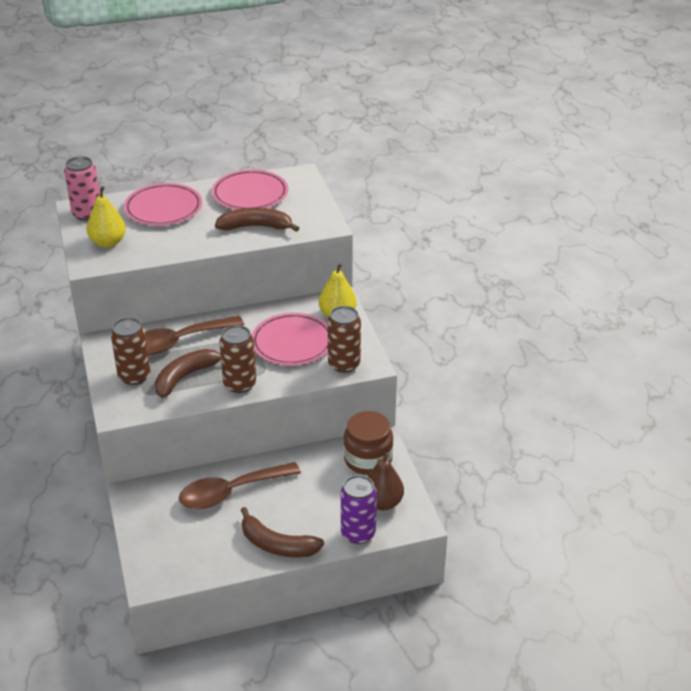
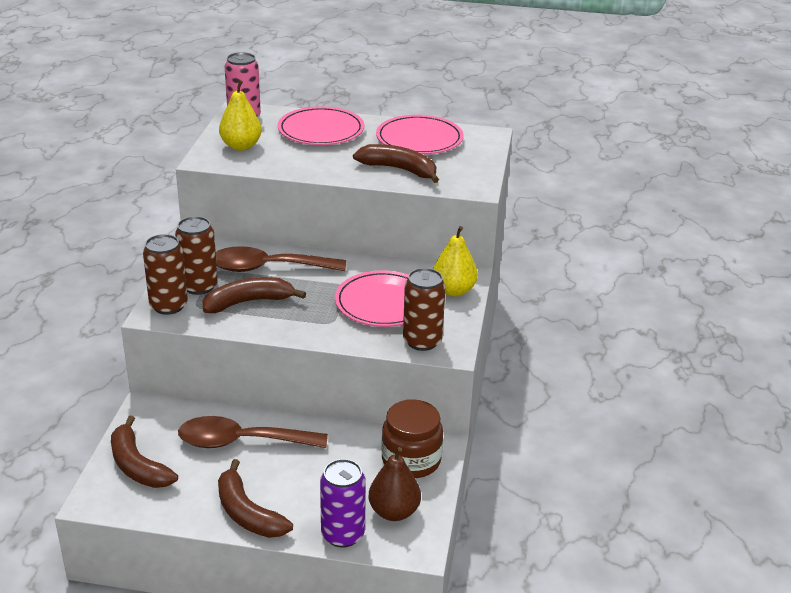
camera: 25 degrees right, 5 degrees down
brown can [219,325,256,393] -> brown can moved to [143,234,188,315]
none -> brown banana [111,416,178,488]

